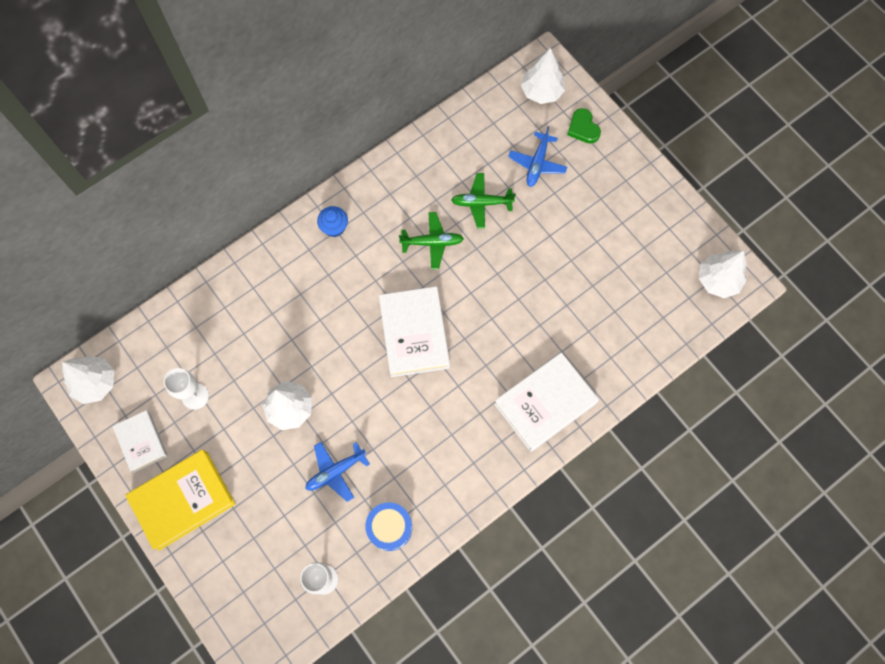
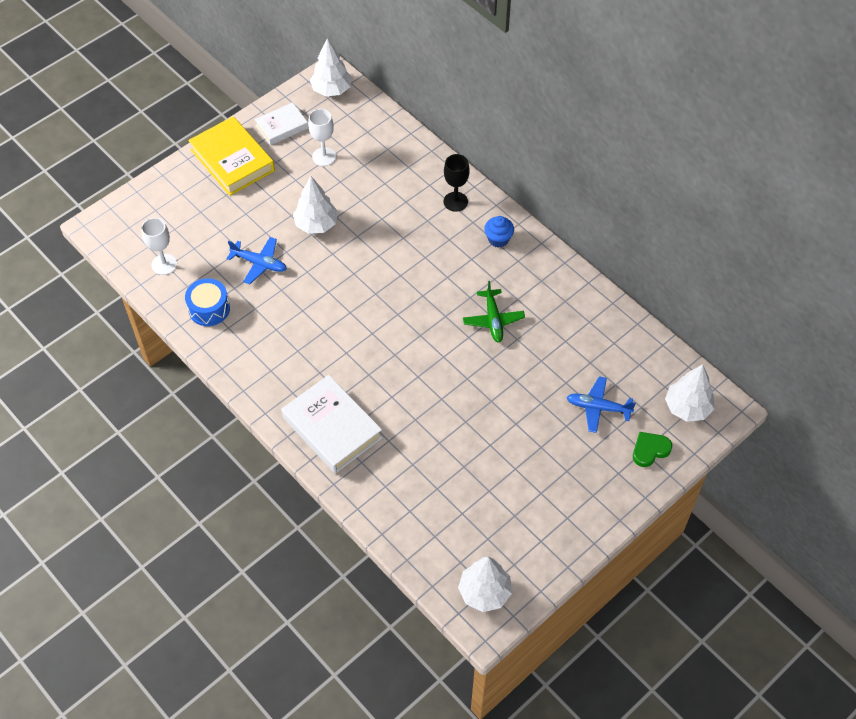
camera: 85 degrees right, 15 degrees down
blue plane [305,442,370,502] -> blue plane turned 150 degrees clockwise [226,237,287,284]
white book [379,286,450,377] -> none
green plane [451,173,516,229] -> none
none -> black goblet [444,154,470,212]

